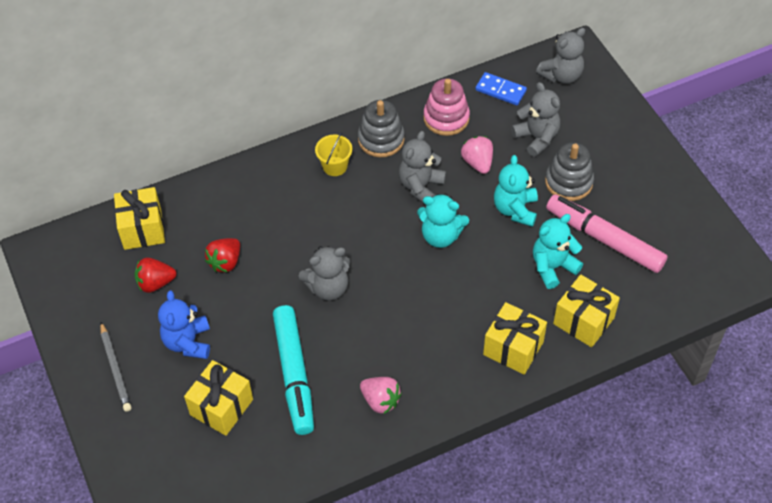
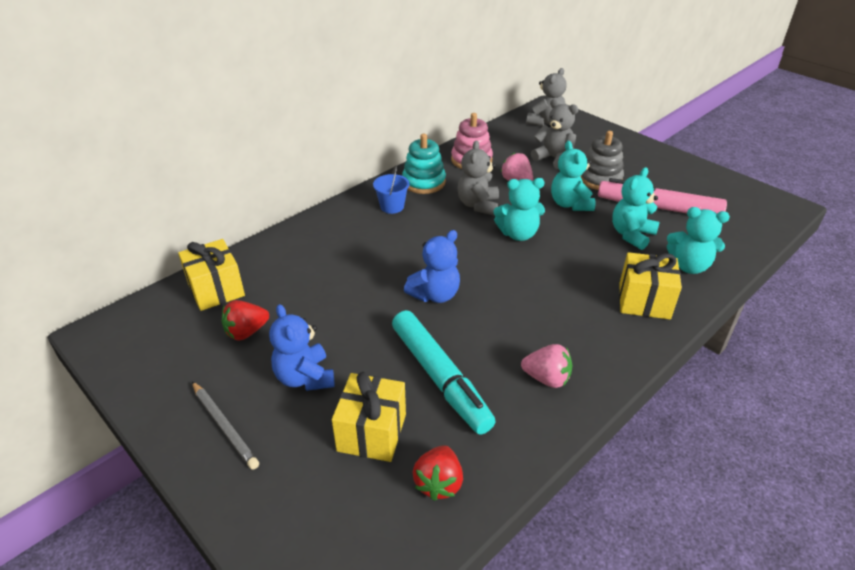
camera: 20 degrees left, 15 degrees down
red strawberry [205,238,240,272] -> red strawberry moved to [413,445,463,501]
grey teddy bear [299,246,350,301] -> blue teddy bear [404,230,460,303]
yellow bucket [315,132,352,176] -> blue bucket [373,165,409,214]
grey stacking toy [358,100,405,157] -> turquoise stacking toy [402,134,446,194]
blue domino [475,72,527,105] -> none
yellow gift [553,274,620,347] -> turquoise teddy bear [667,207,730,274]

